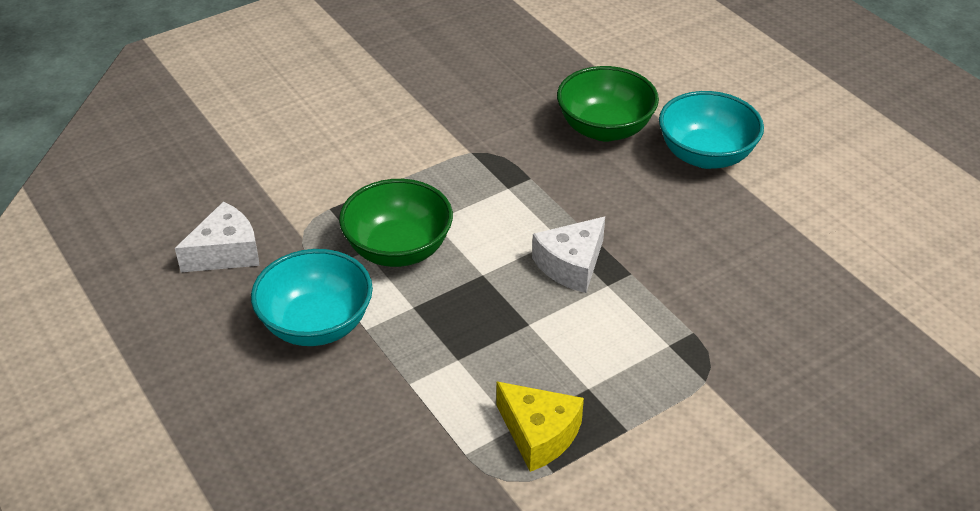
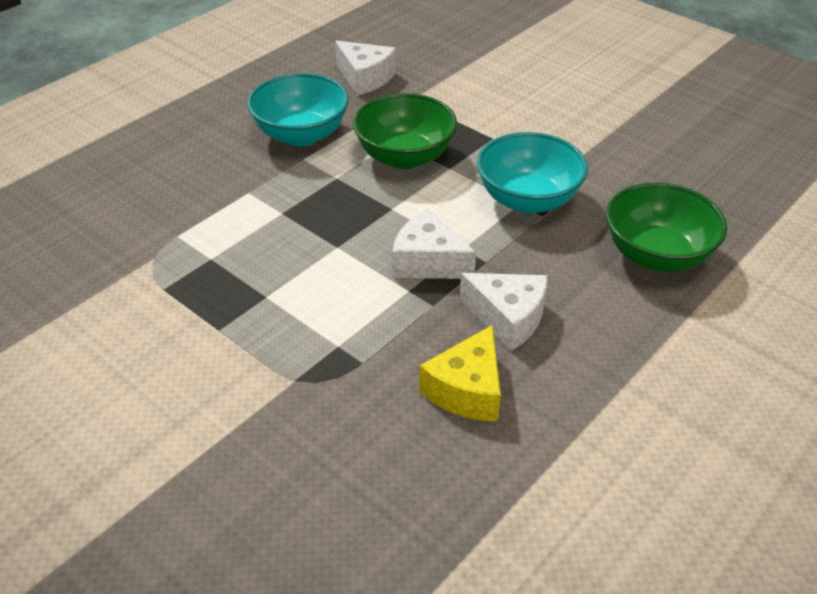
camera: 75 degrees right, 0 degrees up
yellow cheese [496,381,584,472] -> yellow cheese moved to [419,325,501,422]
turquoise bowl [659,91,764,169] -> turquoise bowl moved to [477,132,588,213]
none -> white cheese [460,273,547,351]

